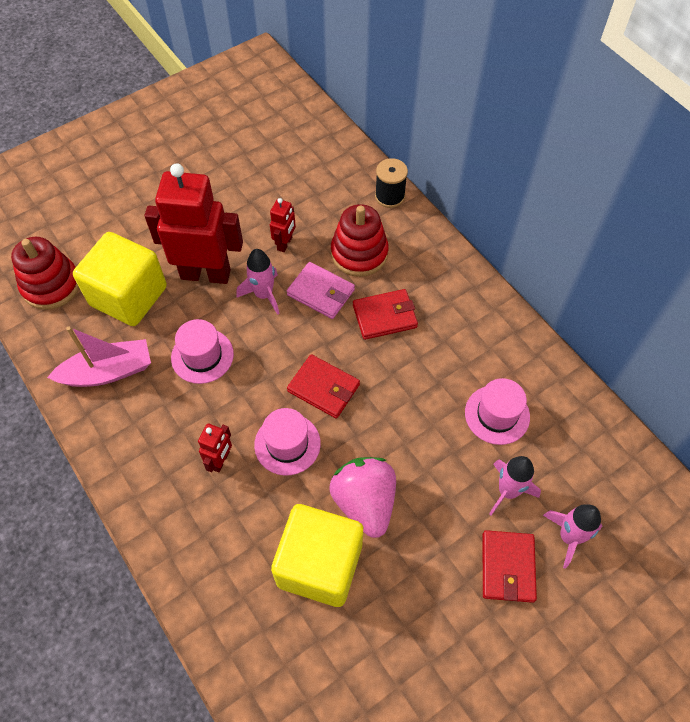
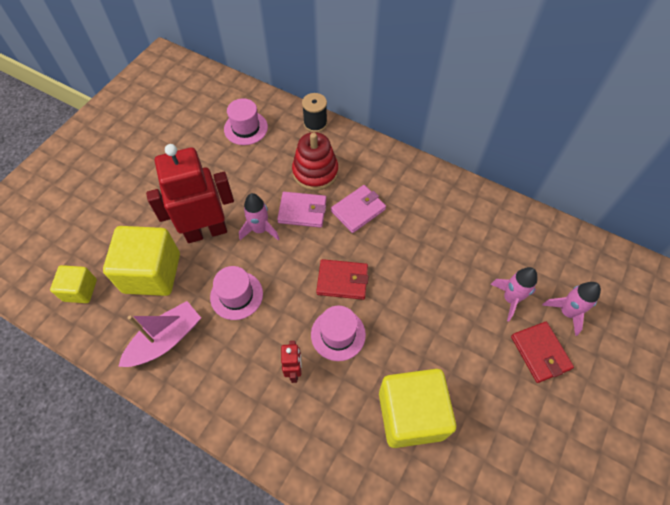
camera: 25 degrees left, 0 degrees up
red stacking toy [11,237,79,310] -> yellow cube [50,265,97,303]
red robot [270,198,296,252] -> none
pink strawberry [329,457,396,538] -> none
red wallet [353,289,418,340] -> pink wallet [331,185,386,233]
pink hat [465,378,530,445] -> pink hat moved to [224,98,268,145]

